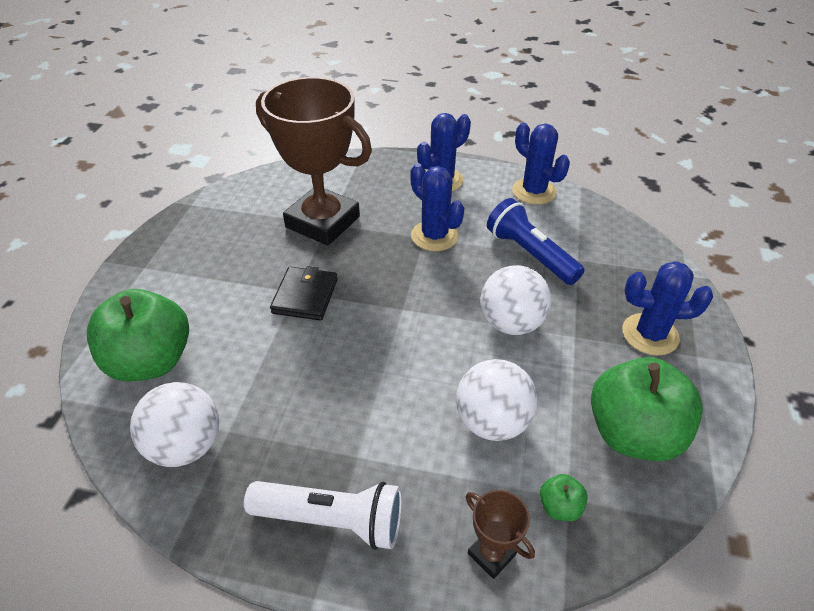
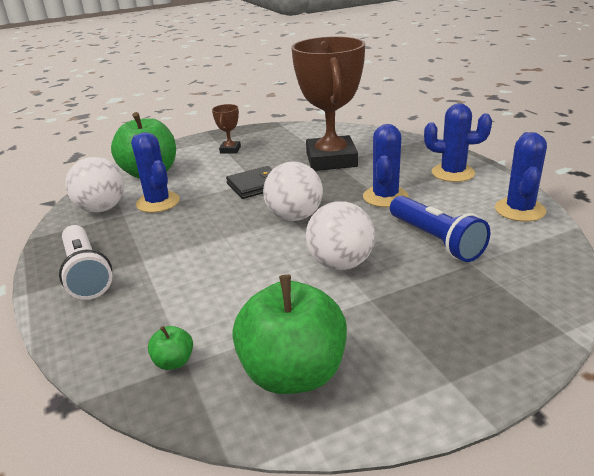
camera: 55 degrees right, 15 degrees down
white ball [456,359,538,441] -> white ball moved to [263,161,323,221]
brown trophy [466,490,535,579] -> brown trophy moved to [212,104,241,154]
blue flashlight [487,198,585,285] -> blue flashlight turned 135 degrees clockwise [390,196,490,262]
blue cactus [622,261,713,355] -> blue cactus moved to [131,132,180,213]

